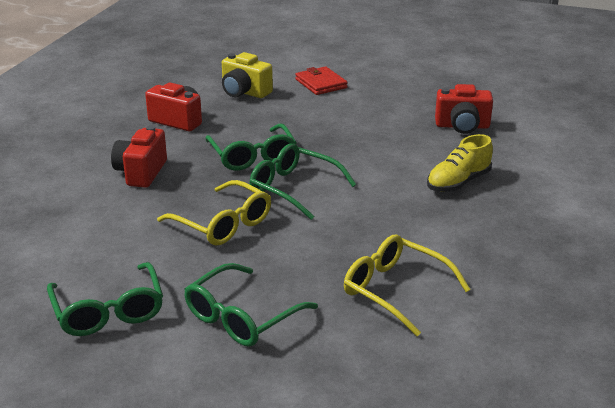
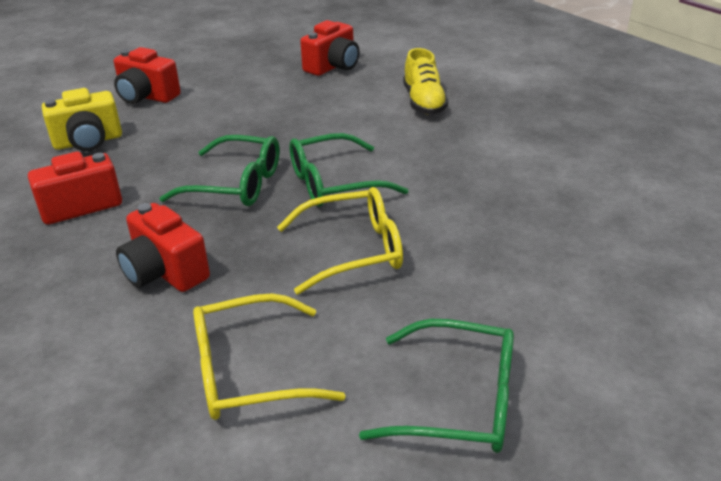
camera: 55 degrees left, 5 degrees up
green glasses [184,263,318,347] -> none
red wallet [295,67,348,95] -> red camera [114,47,181,104]
yellow glasses [344,235,471,337] -> yellow glasses moved to [193,293,346,420]

